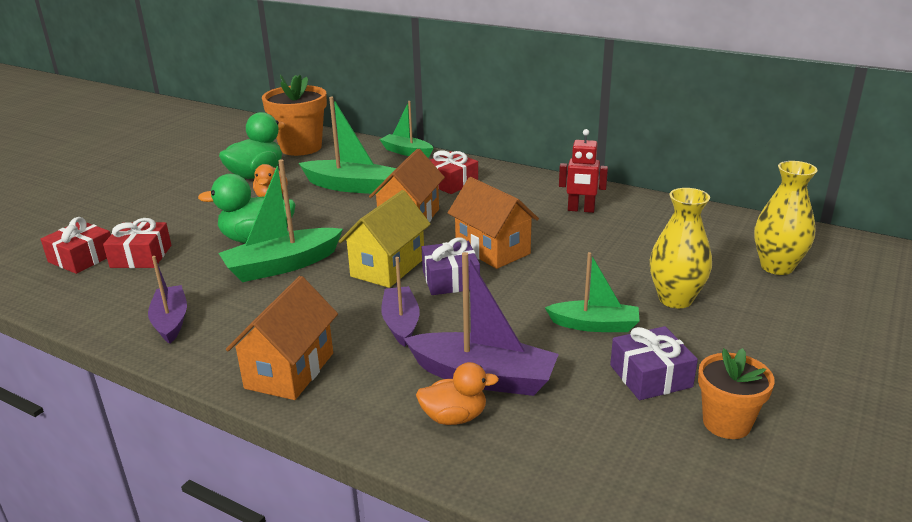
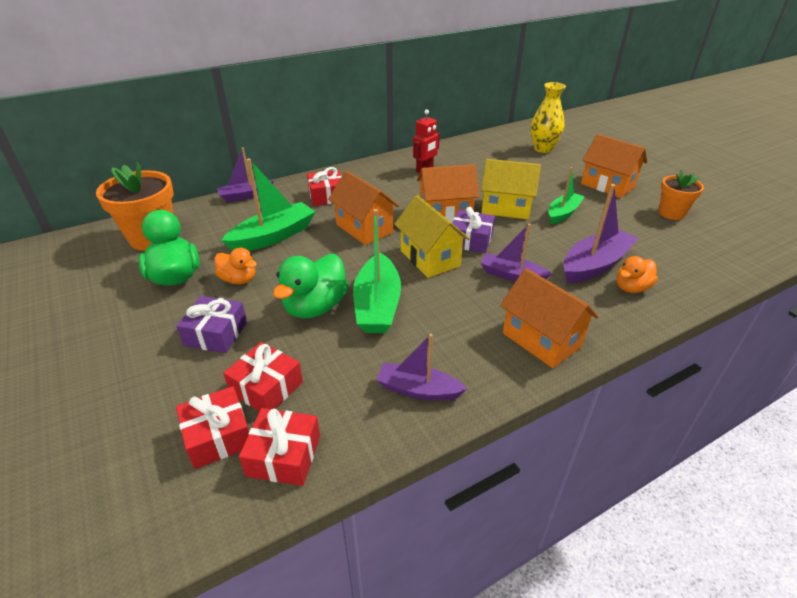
camera: 60 degrees left, 10 degrees up
green boat [379,101,433,158] -> purple boat [217,147,274,202]
orange duck [416,362,499,425] -> orange duck turned 150 degrees counterclockwise [617,256,658,293]
purple gift [610,326,698,400] -> purple gift moved to [176,296,247,353]
yellow vase [650,188,712,308] -> none
none -> red gift [239,408,320,486]
none -> yellow house [481,159,541,219]
none -> orange house [581,134,647,198]

